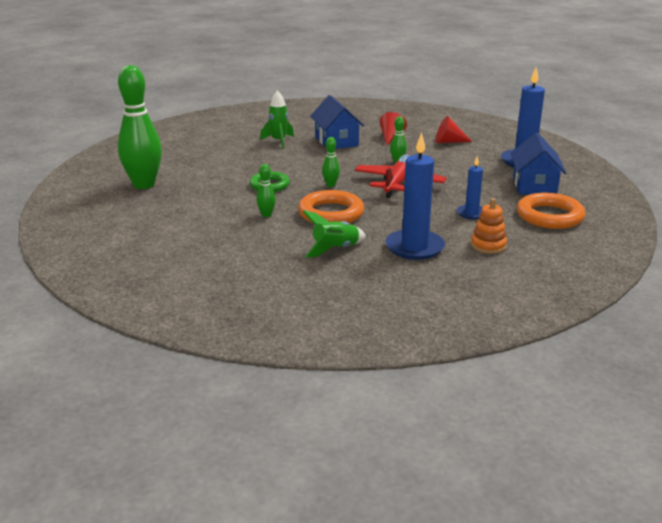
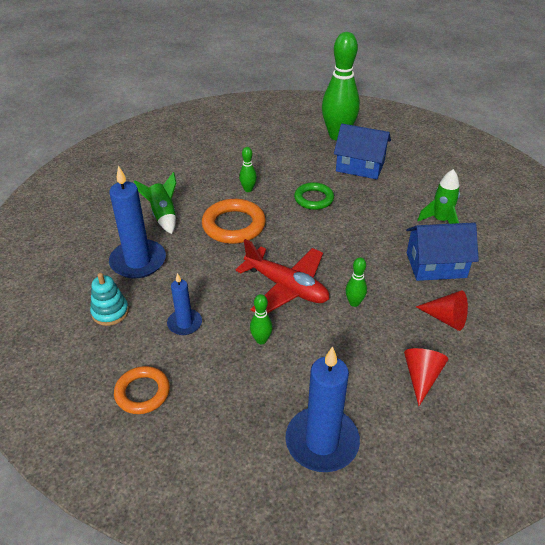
camera: 105 degrees right, 15 degrees up
green bowling pin [322,137,340,187] -> green bowling pin moved to [250,294,273,344]
orange stacking toy [471,198,507,254] -> turquoise stacking toy [90,273,129,326]
blue house [511,132,566,194] -> blue house moved to [334,124,391,179]
orange ring [517,193,586,229] -> orange ring [114,366,170,414], size x0.66

